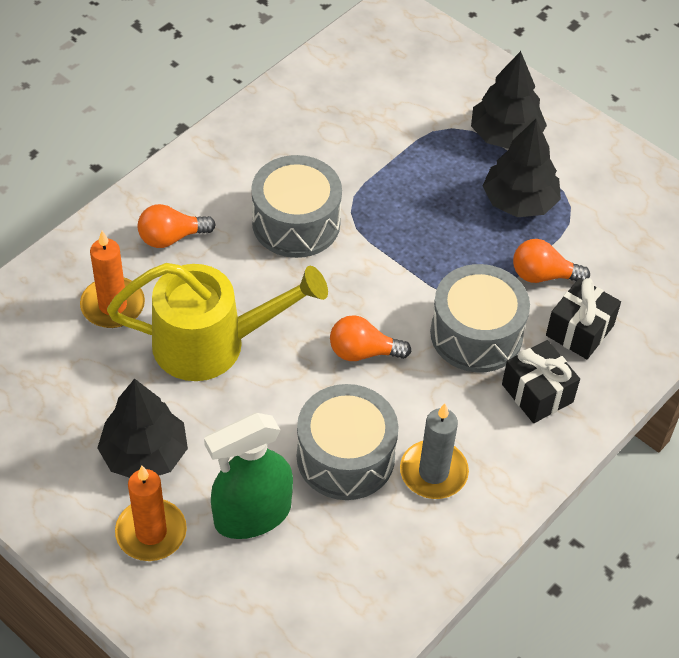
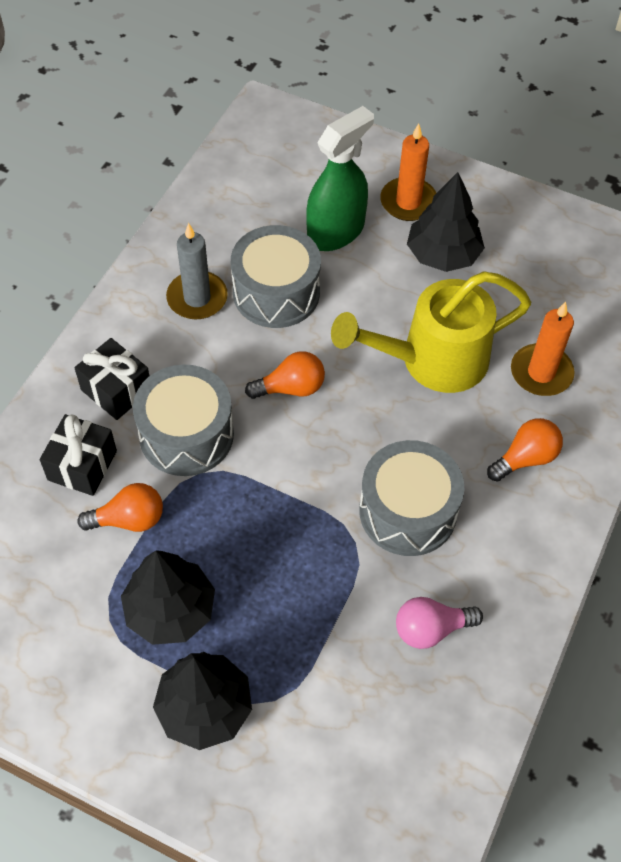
camera: 165 degrees right, 5 degrees up
none -> pink light bulb [396,597,483,649]

